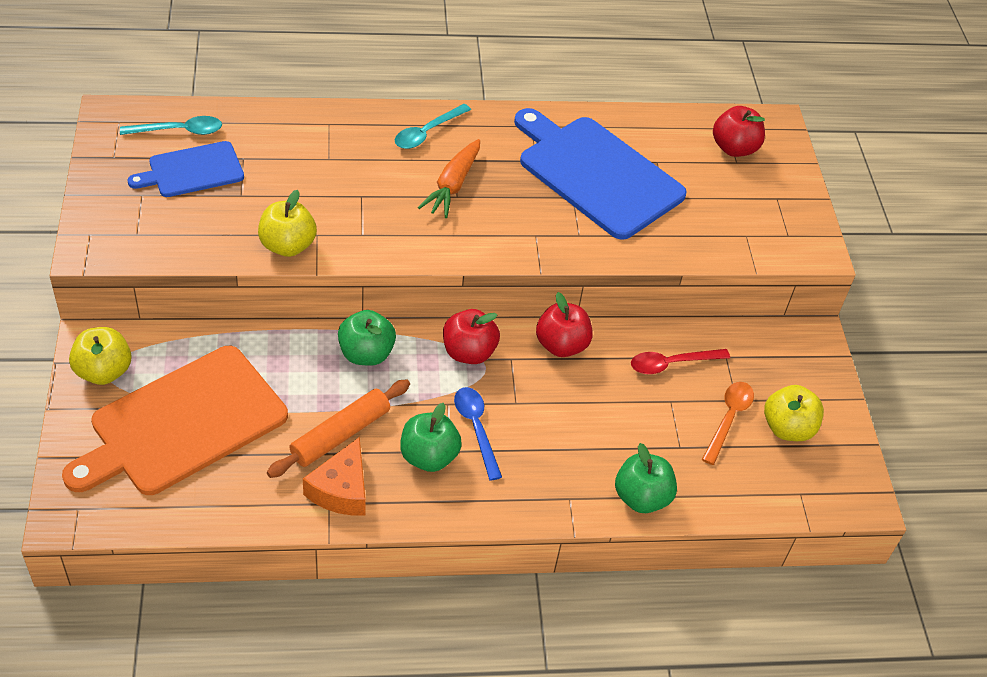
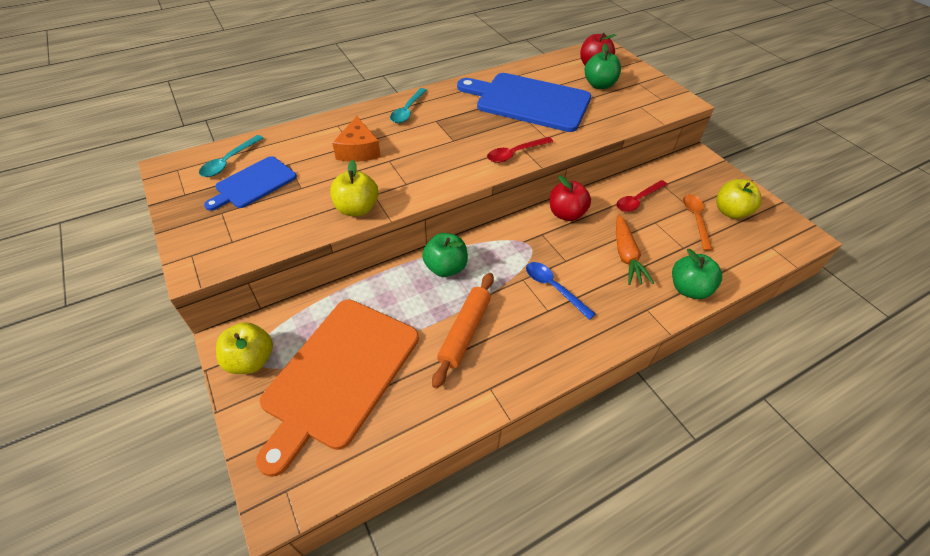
camera: 20 degrees left, 0 degrees up
turquoise spoon [120,116,222,135] -> turquoise spoon turned 150 degrees clockwise [199,135,263,177]
orange cheese [303,437,366,515] -> orange cheese moved to [332,116,381,162]
green apple [400,403,462,472] -> green apple moved to [585,44,621,89]
orange carrot [418,139,480,218] -> orange carrot moved to [616,214,654,285]
red apple [443,309,500,364] -> none
none -> red spoon [487,137,553,163]

